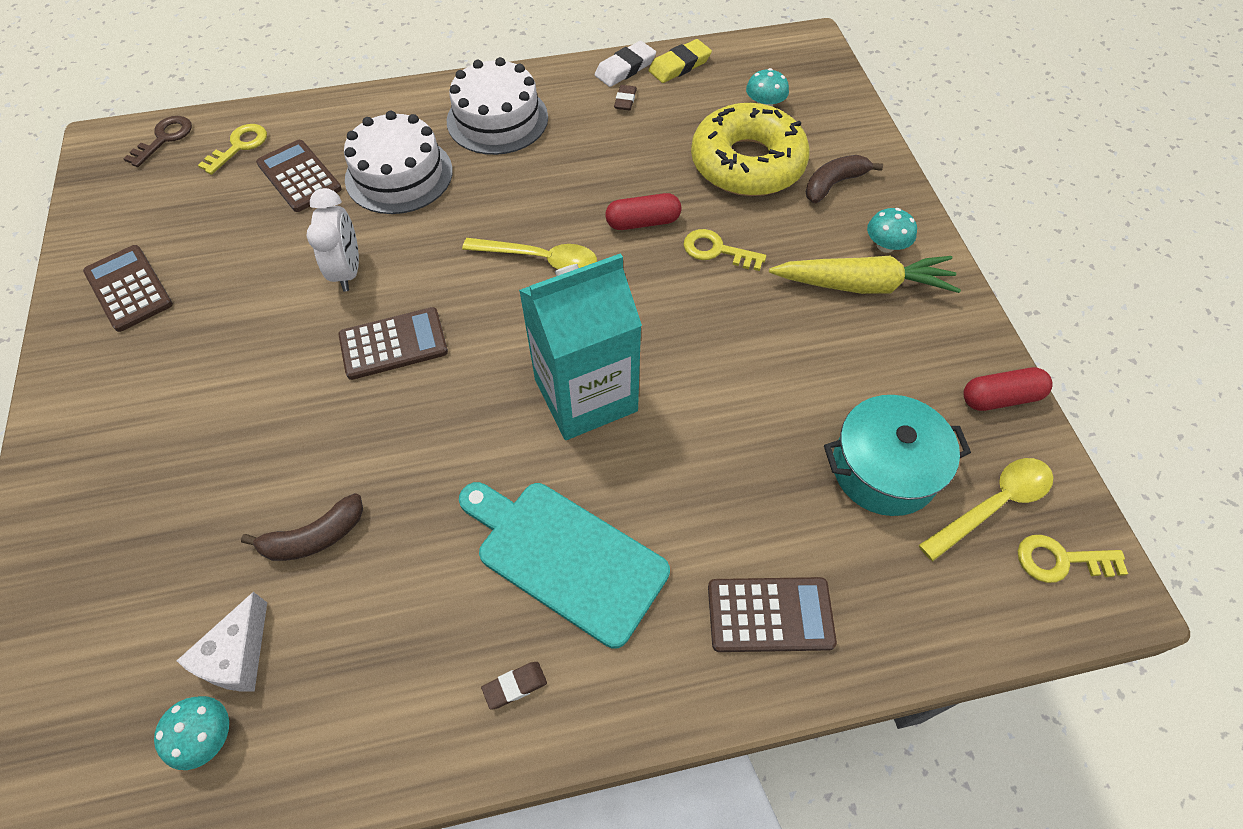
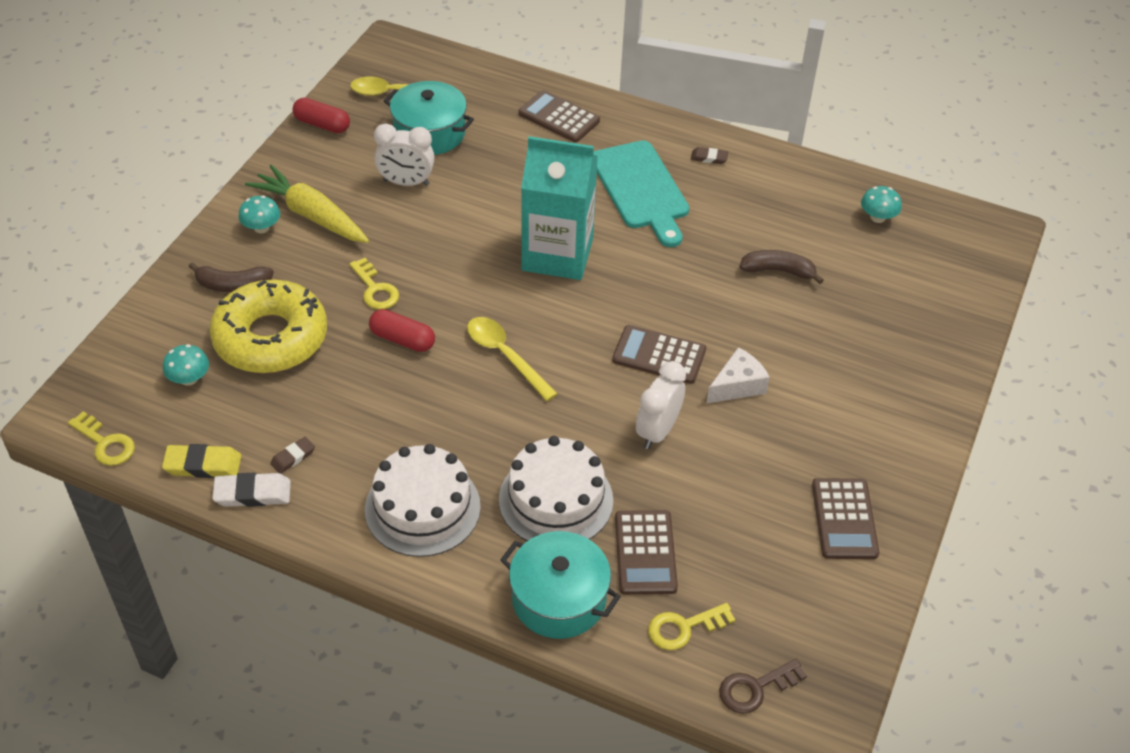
camera: 145 degrees left, 10 degrees down
white cheese [177,592,267,691] -> white cheese moved to [706,347,770,404]
yellow key [1018,535,1128,583] -> yellow key moved to [68,411,135,466]
none -> white clock [374,124,434,186]
none -> turquoise pot [500,531,621,639]

